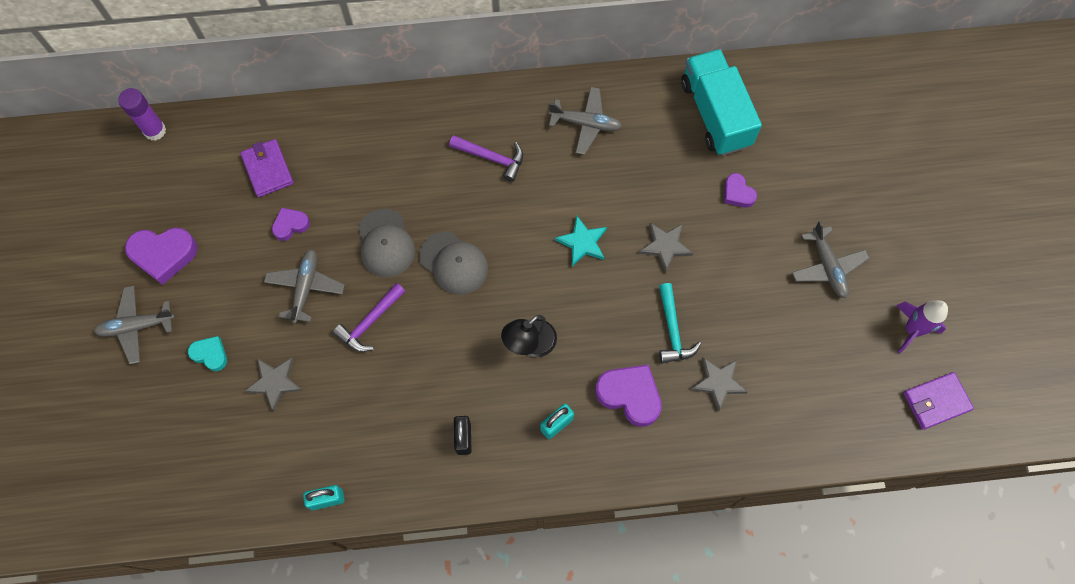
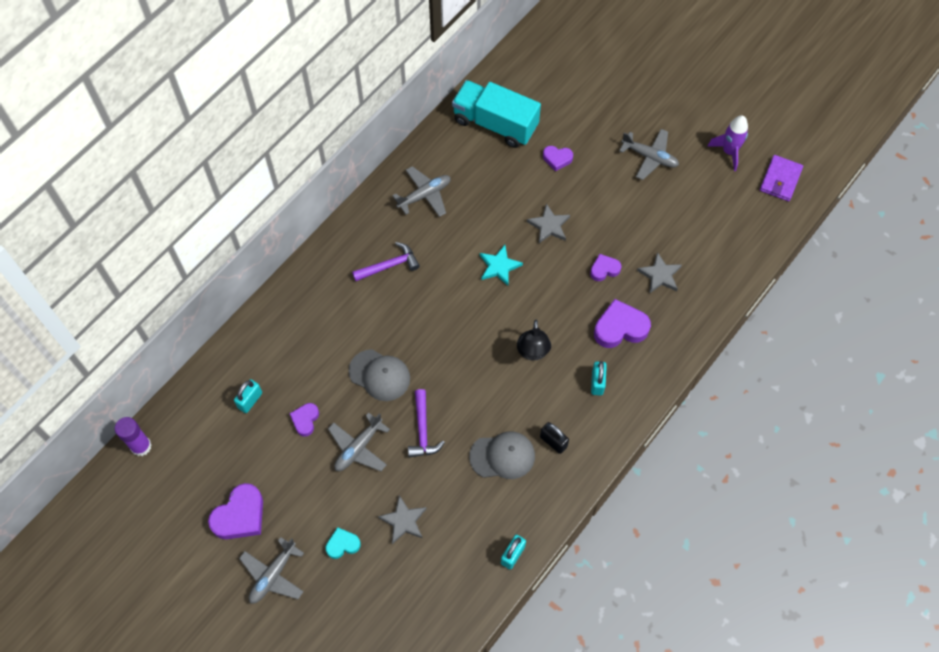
camera: 45 degrees left, 5 degrees down
purple wallet [240,139,294,197] -> turquoise padlock [234,379,262,413]
grey plane [264,249,345,324] -> grey plane turned 105 degrees counterclockwise [328,413,390,471]
grey cap [419,231,488,295] -> grey cap moved to [469,431,535,479]
turquoise hammer [659,283,701,363] -> purple heart [590,254,622,281]

